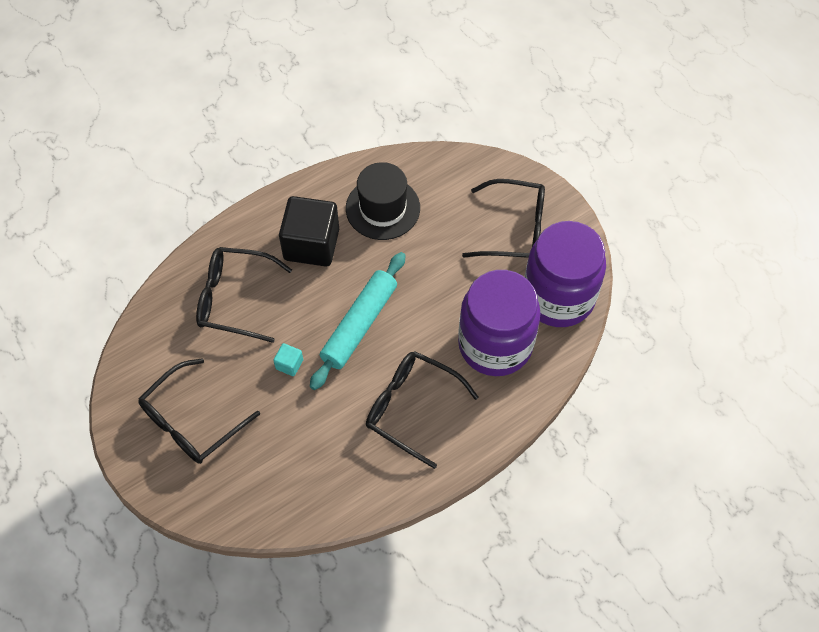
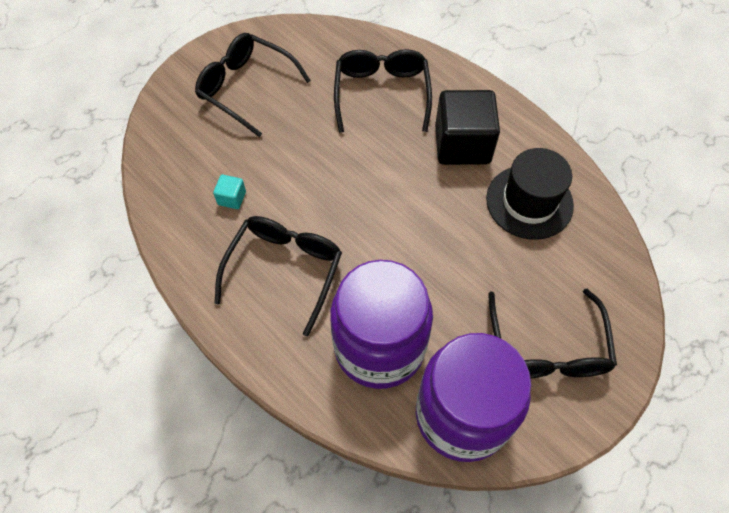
camera: 80 degrees right, 0 degrees up
turquoise cube [273,343,303,376] -> turquoise cube moved to [213,175,246,209]
turquoise rolling pin [310,252,406,390] -> none

